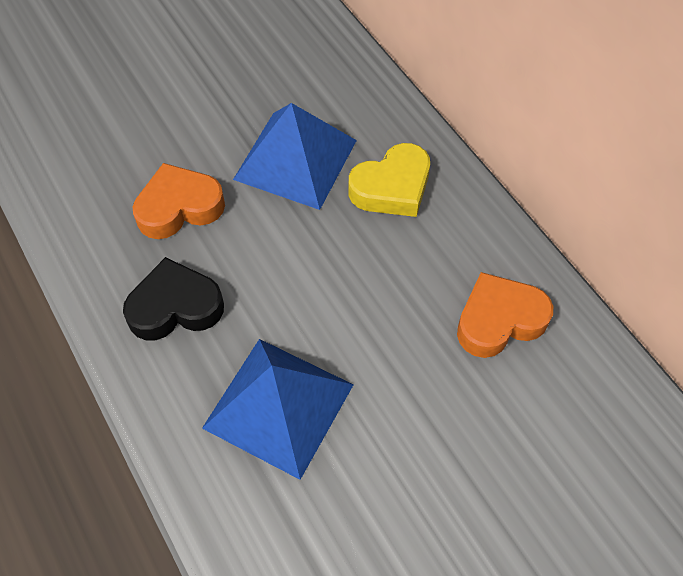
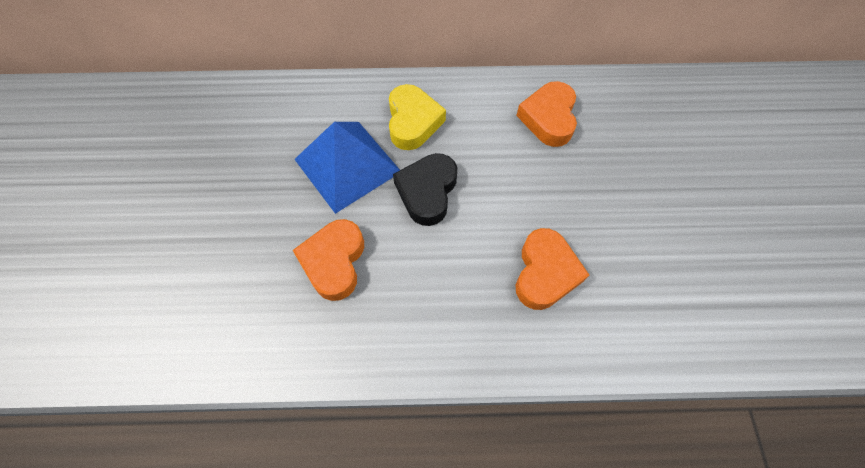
camera: 60 degrees left, 5 degrees up
black heart [123,257,224,340] -> black heart moved to [393,153,457,226]
blue pyramid [202,339,354,480] -> orange heart [516,228,589,310]

